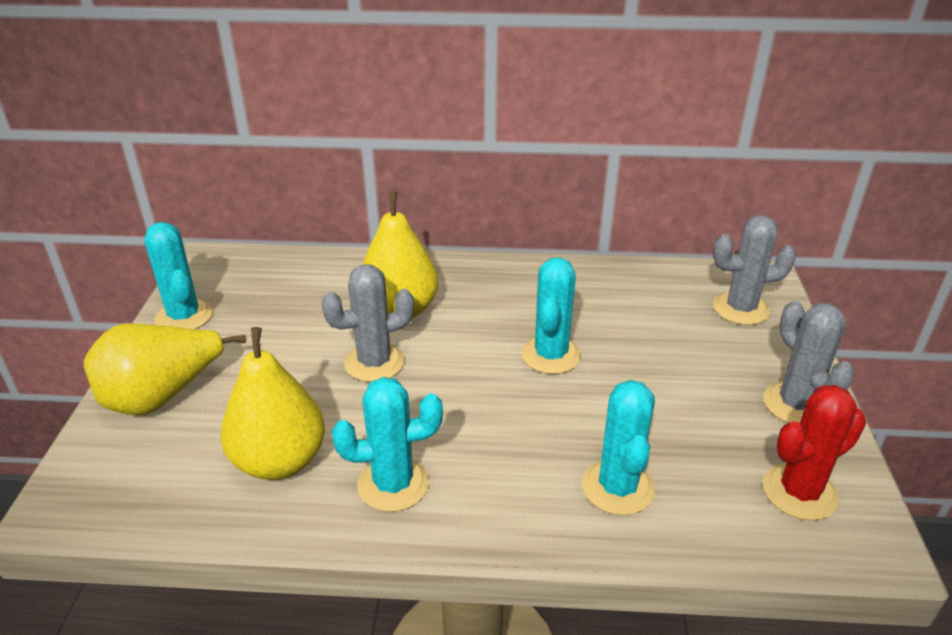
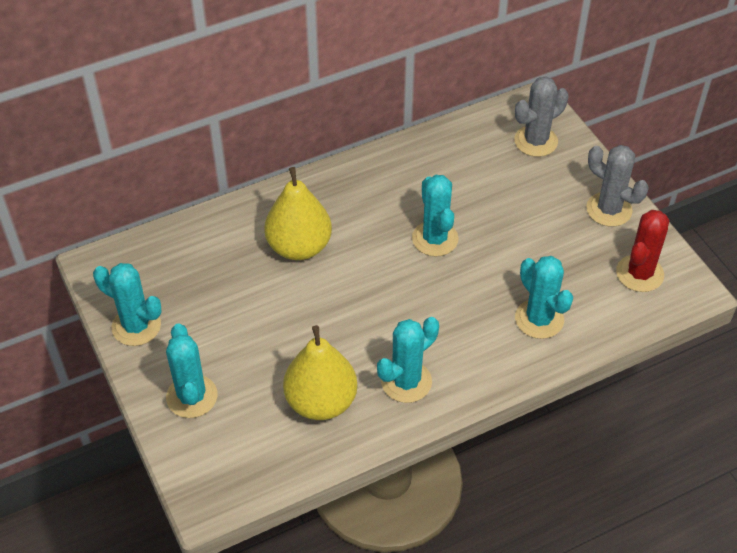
camera: 30 degrees left, 15 degrees up
yellow pear [84,323,246,415] -> turquoise cactus [166,323,218,418]
grey cactus [321,265,414,382] -> none

